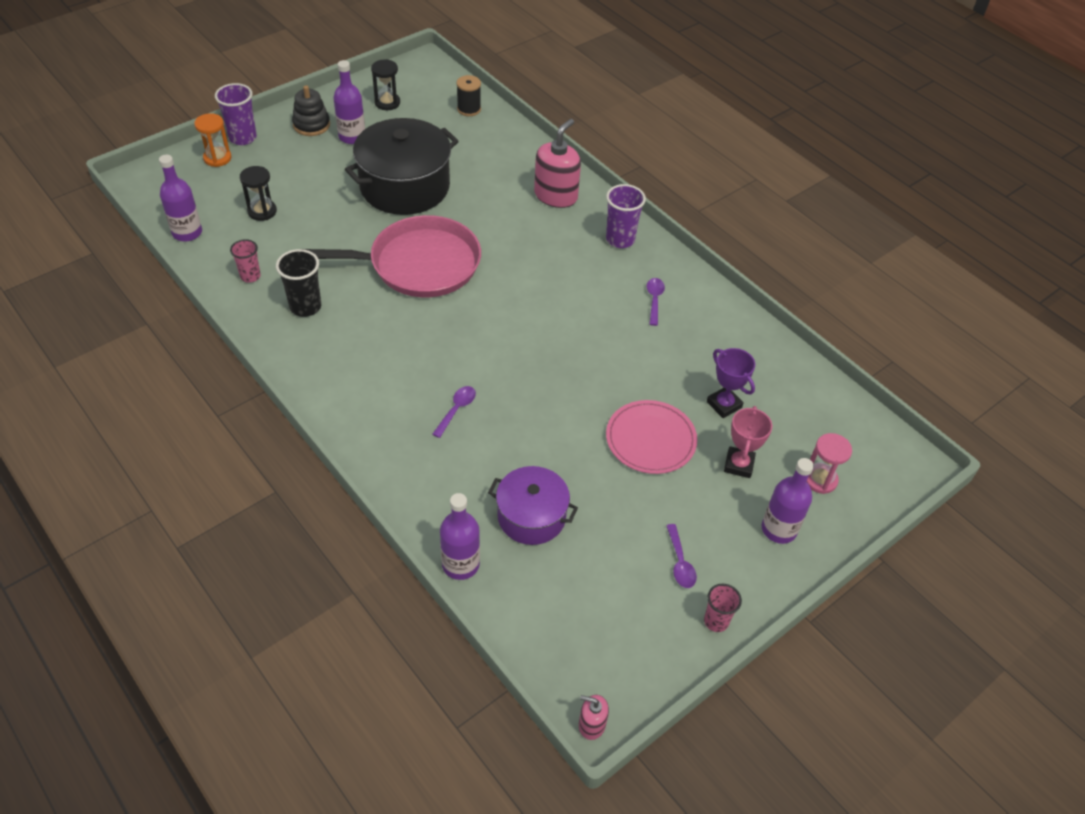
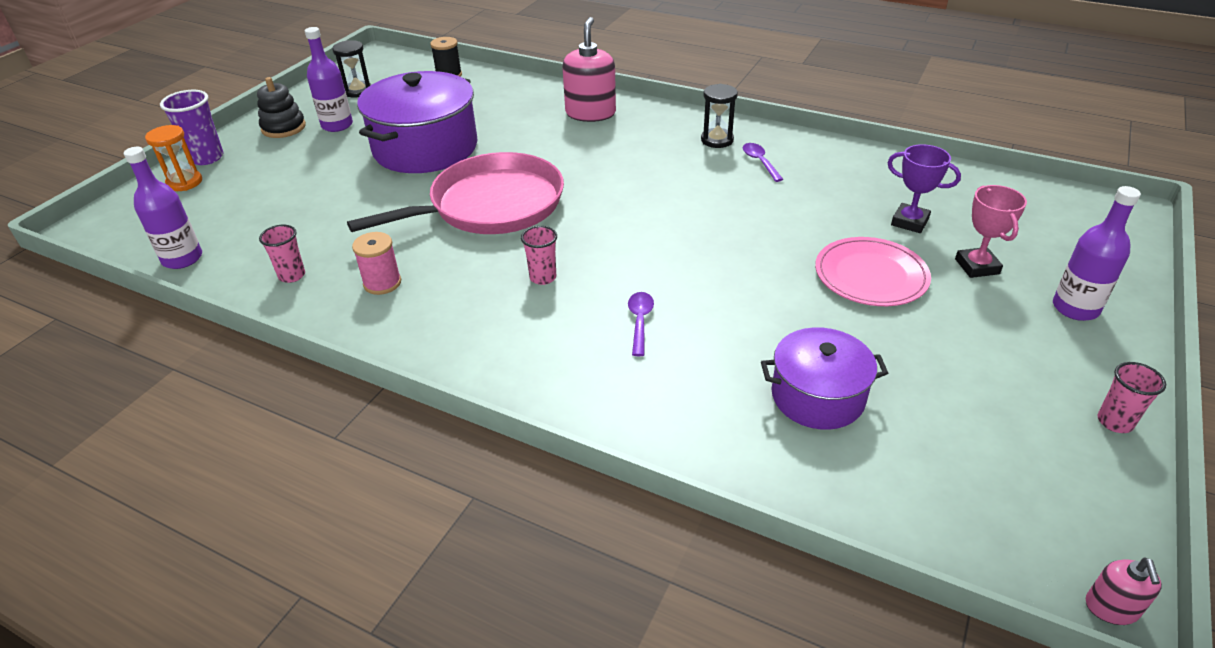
camera: 20 degrees left, 10 degrees down
black hourglass [240,166,277,221] -> black hourglass moved to [701,84,738,148]
black cup [276,249,321,317] -> pink spool [352,232,401,295]
black pot [345,118,459,215] -> purple pot [357,71,478,173]
purple bottle [440,493,480,580] -> none
pink soap dispenser [579,695,609,740] -> pink soap dispenser turned 75 degrees counterclockwise [1086,557,1162,625]
purple cup [606,184,646,248] -> none
purple spoon [666,524,697,588] -> none
pink hourglass [807,433,852,494] -> none
none -> pink cup [521,226,557,285]

